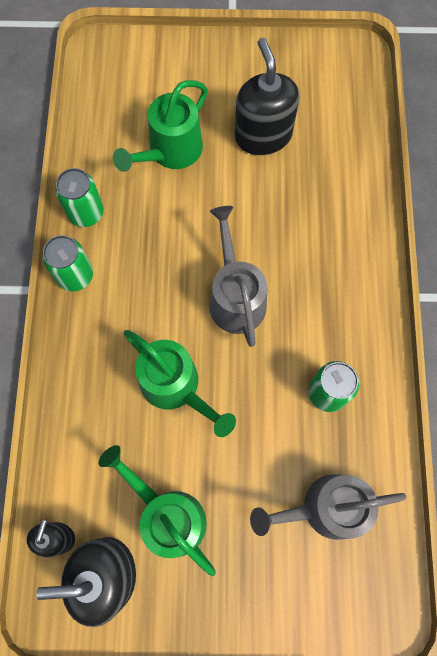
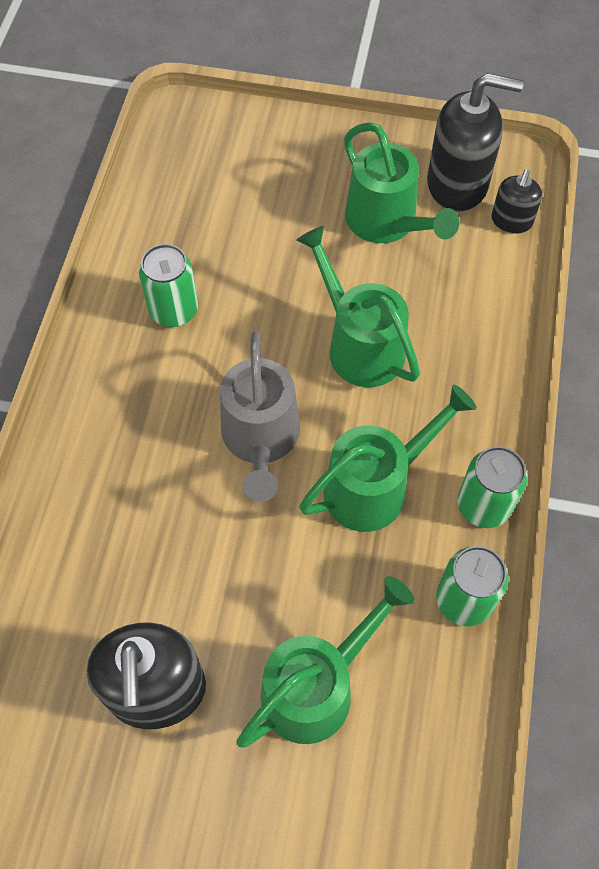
camera: 170 degrees left, 10 degrees down
grey watering can [250,474,406,540] -> none
none -> green watering can [299,385,477,532]

